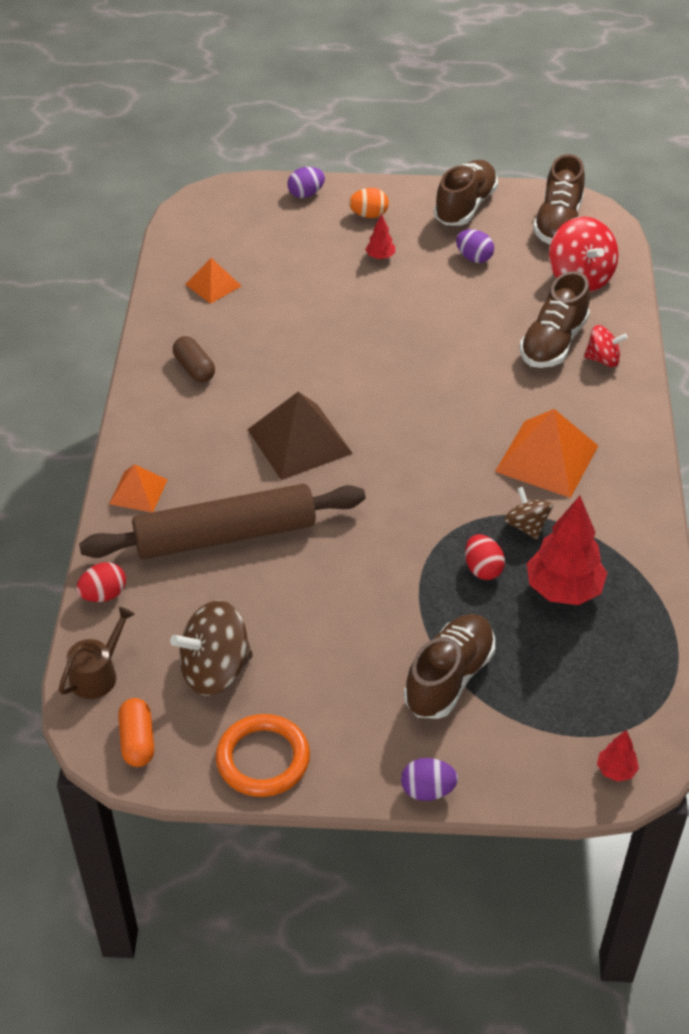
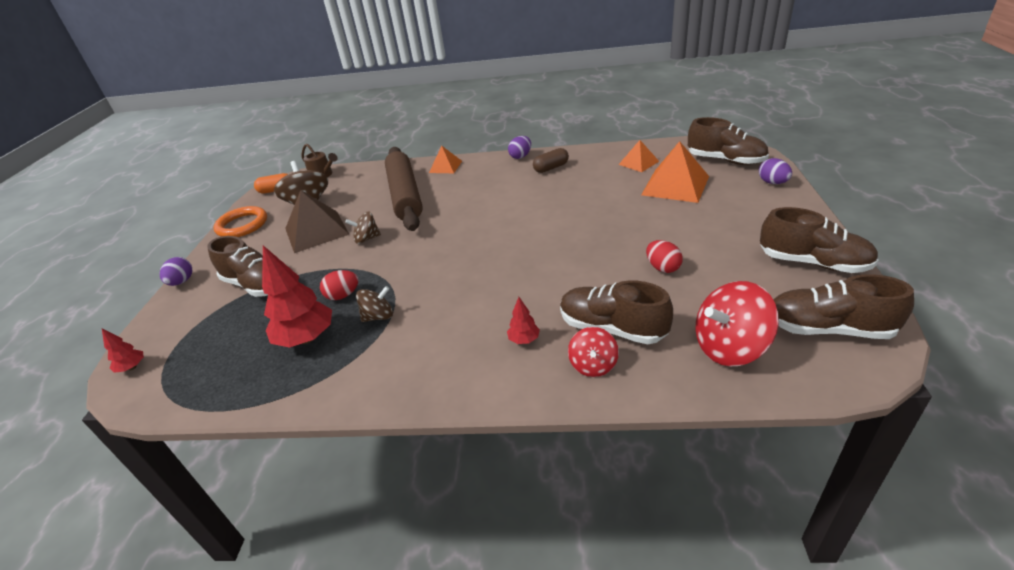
camera: 95 degrees right, 10 degrees down
red egg [76,562,126,602] -> red egg moved to [646,240,683,273]
brown pyramid [247,392,353,480] -> brown pyramid moved to [285,190,349,253]
orange egg [349,188,389,218] -> none
red tree [365,214,395,259] -> red tree moved to [507,297,540,344]
purple egg [456,229,494,263] -> purple egg moved to [508,136,531,159]
orange pyramid [495,409,598,498] -> orange pyramid moved to [641,141,709,203]
none -> brown spinning top [345,211,381,244]
none -> brown shoe [688,117,769,165]

